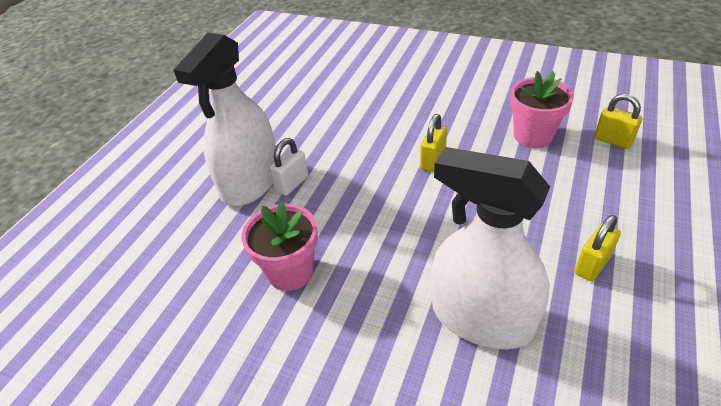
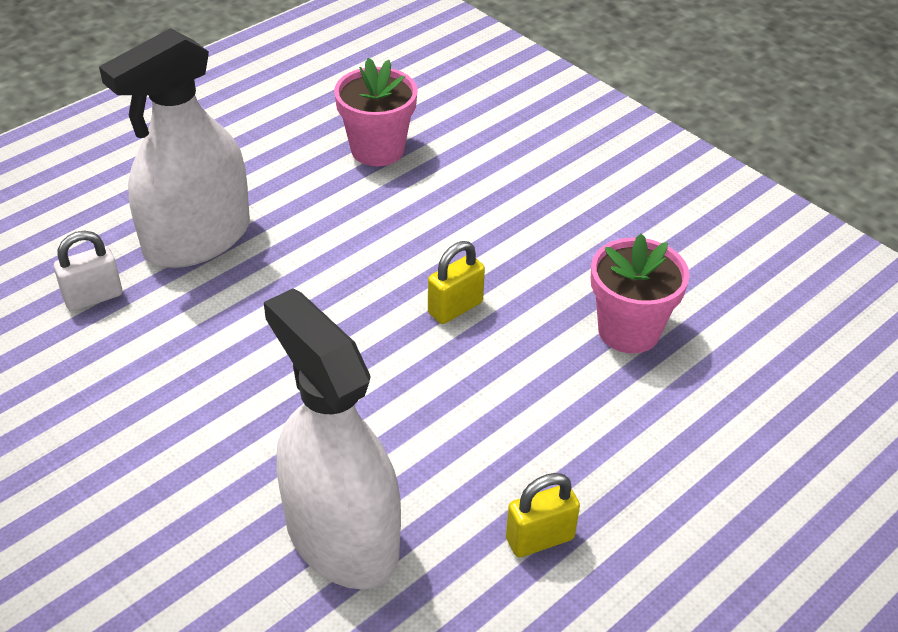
camera: 20 degrees right, 0 degrees up
pink flower pot [242,201,318,291] -> pink flower pot moved to [334,58,418,166]
white padlock [270,138,308,196] -> white padlock moved to [54,231,122,311]
yellow padlock [594,94,642,149] -> none

